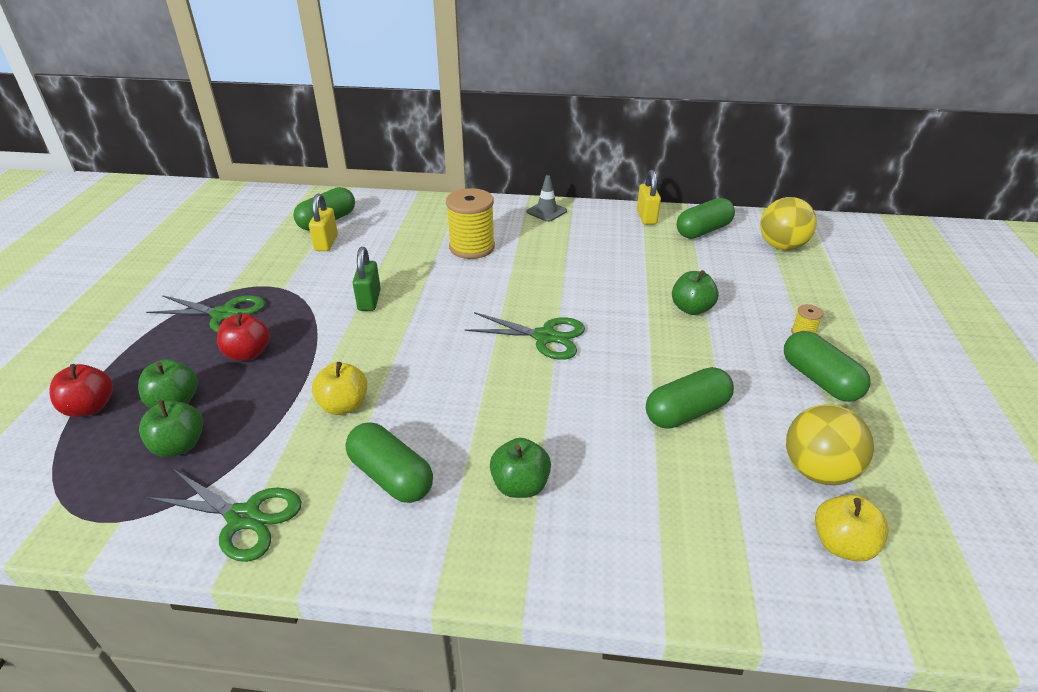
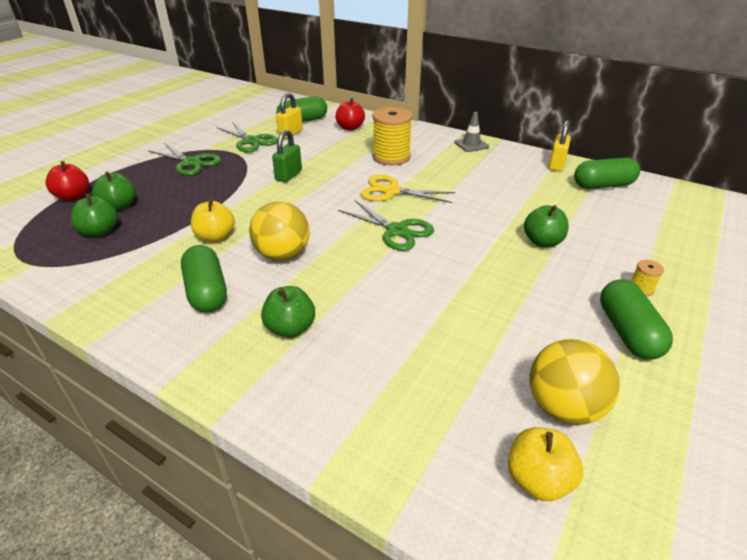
camera: 25 degrees right, 0 degrees up
green scissors [146,469,302,562] -> green scissors moved to [217,122,278,153]
red apple [217,312,270,361] -> red apple moved to [335,98,365,131]
green capsule [646,367,734,429] -> none
yellow ball [760,197,817,250] -> yellow ball moved to [249,201,309,261]
none -> yellow scissors [360,175,455,203]

